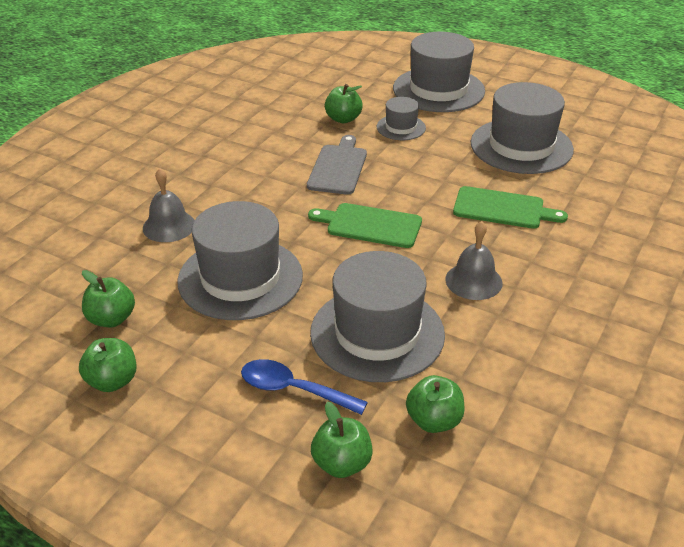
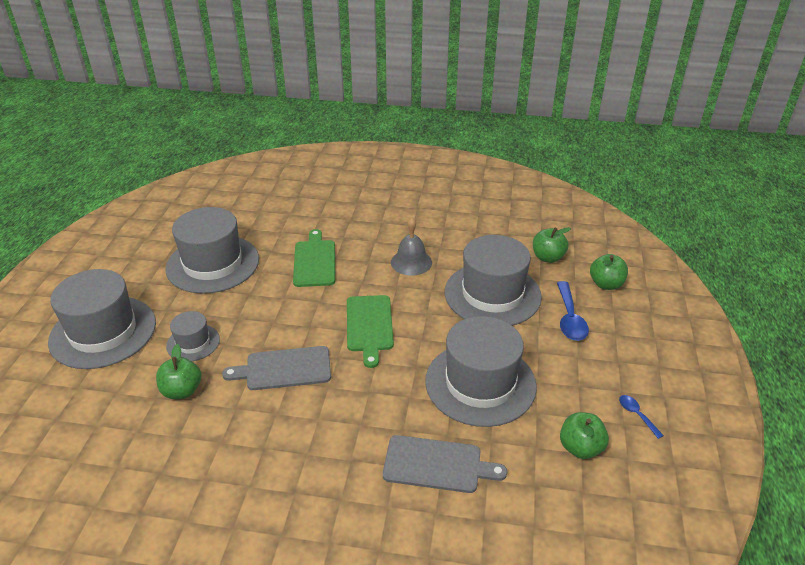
camera: 110 degrees left, 0 degrees up
green apple [79,338,137,392] -> blue spoon [619,395,664,439]
grey bell [143,168,195,242] -> grey cutting board [383,435,507,493]

